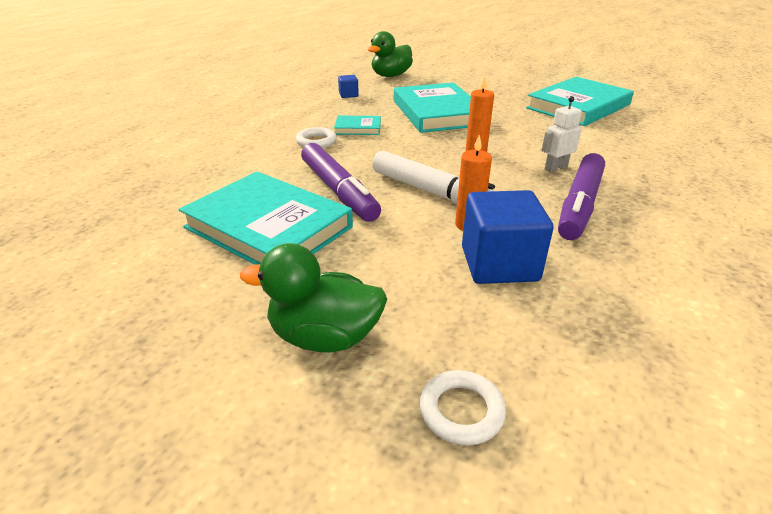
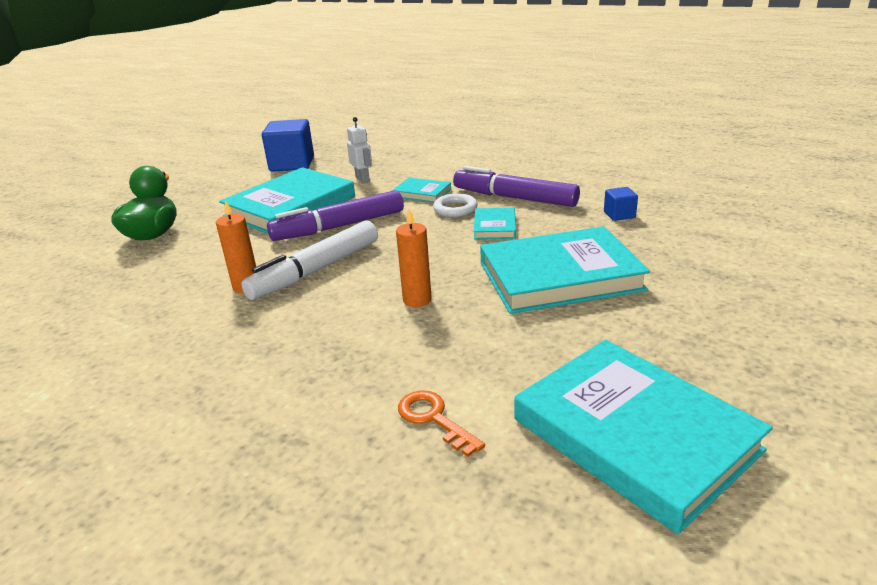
camera: 95 degrees right, 5 degrees down
green duck [368,31,413,77] -> none
white ring [419,370,506,445] -> none
blue cube [462,190,554,284] -> blue cube moved to [262,119,314,172]
white robot [542,96,582,172] -> white robot moved to [347,117,372,183]
purple marker [558,153,605,240] -> purple marker moved to [453,166,580,207]
none -> turquoise book [392,178,451,203]
none -> orange key [398,391,485,457]

